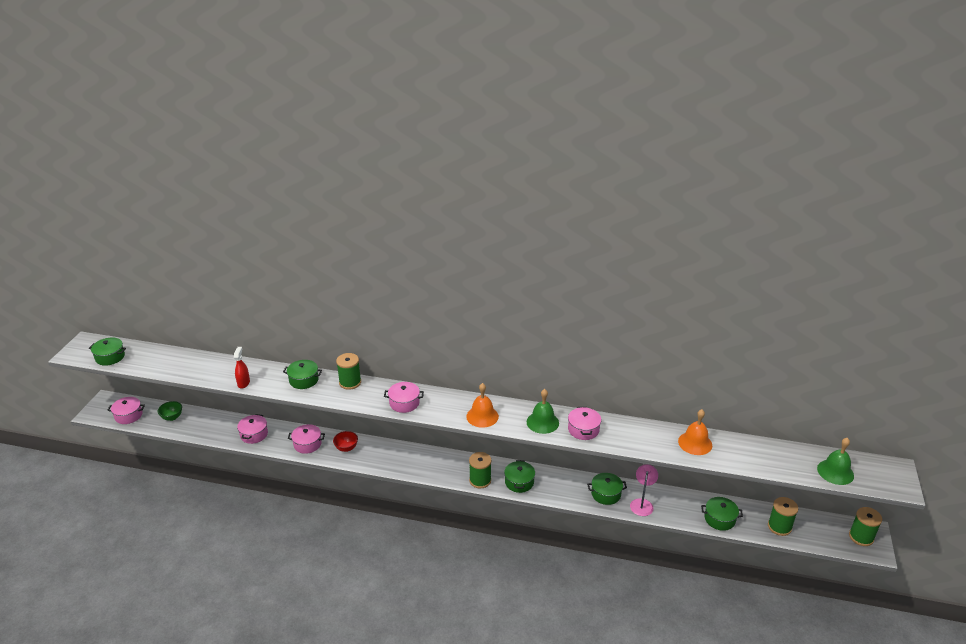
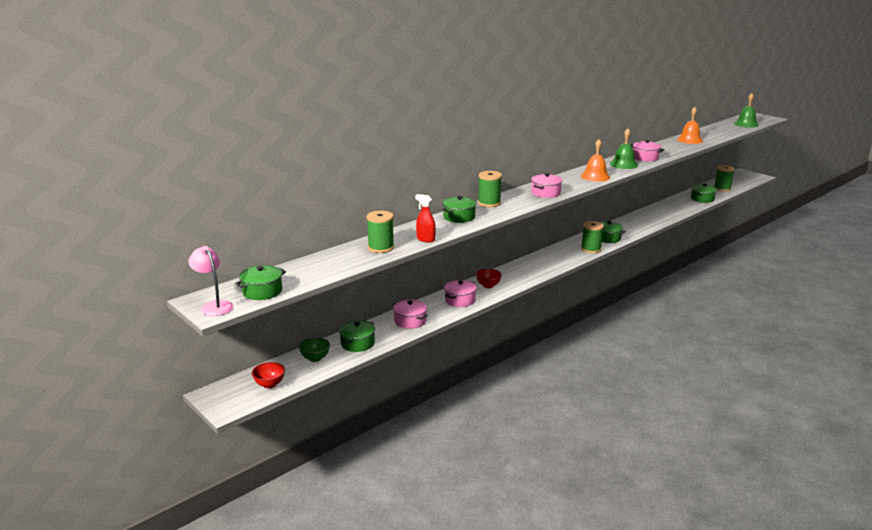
camera: 55 degrees left, 10 degrees down
pink pot [107,397,145,424] -> red bowl [252,362,285,388]
green pot [587,473,627,505] -> green pot moved to [339,320,375,352]
pink lamp [630,464,658,516] -> pink lamp moved to [188,246,233,316]
green spool [849,507,882,546] -> green spool moved to [367,211,394,253]

